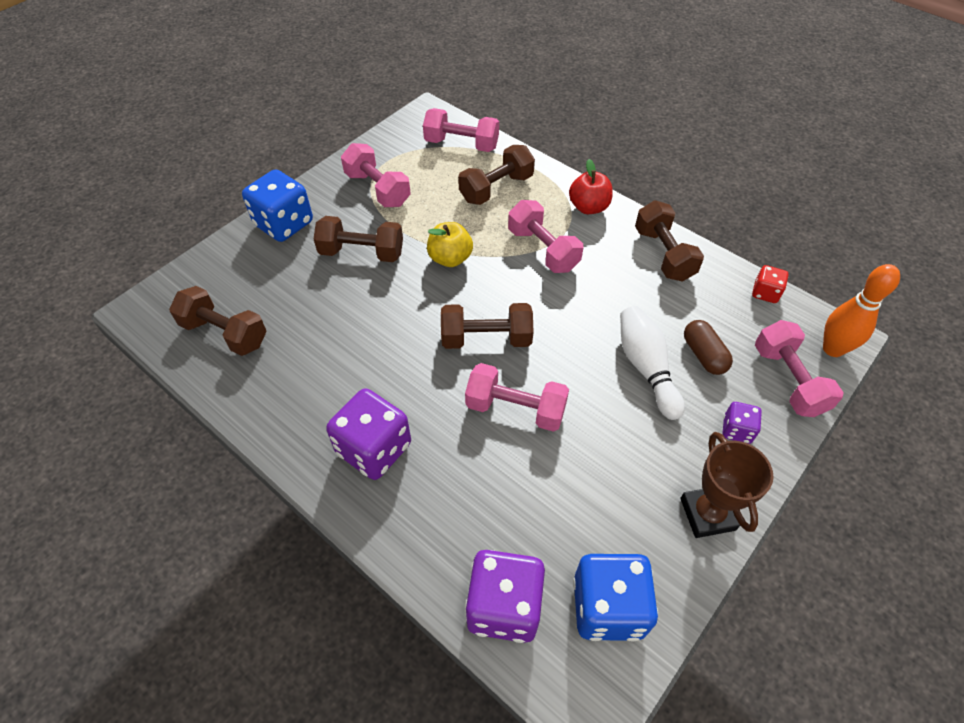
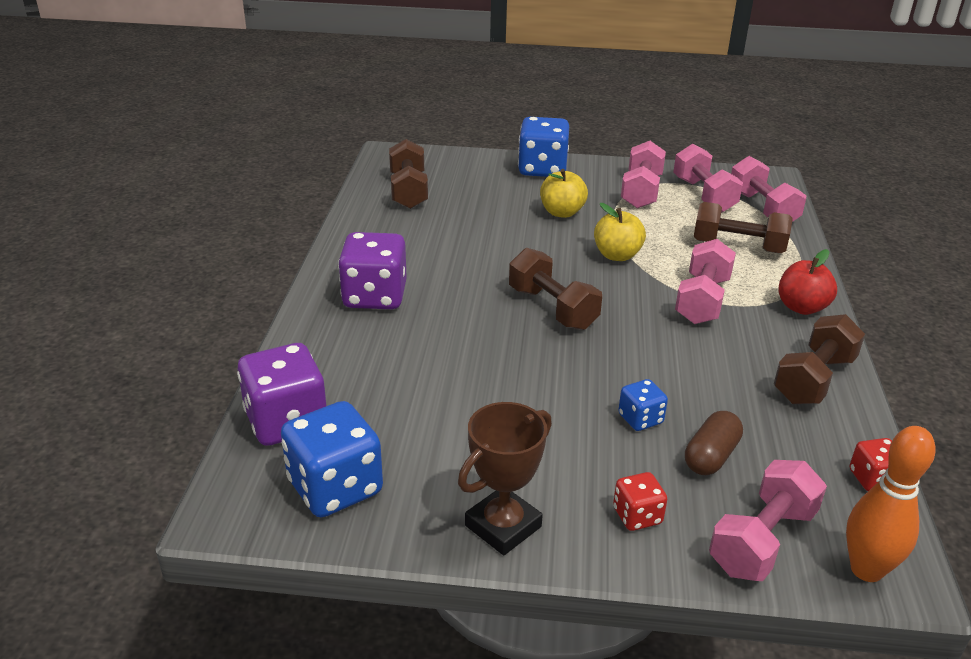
camera: 55 degrees right, 20 degrees down
brown dumbbell [314,216,403,262] -> yellow apple [540,169,588,218]
pink dumbbell [465,363,569,432] -> pink dumbbell moved to [673,144,743,212]
white bowling pin [620,306,685,420] -> blue dice [618,379,668,431]
purple dice [723,402,762,444] -> red dice [613,472,667,531]

